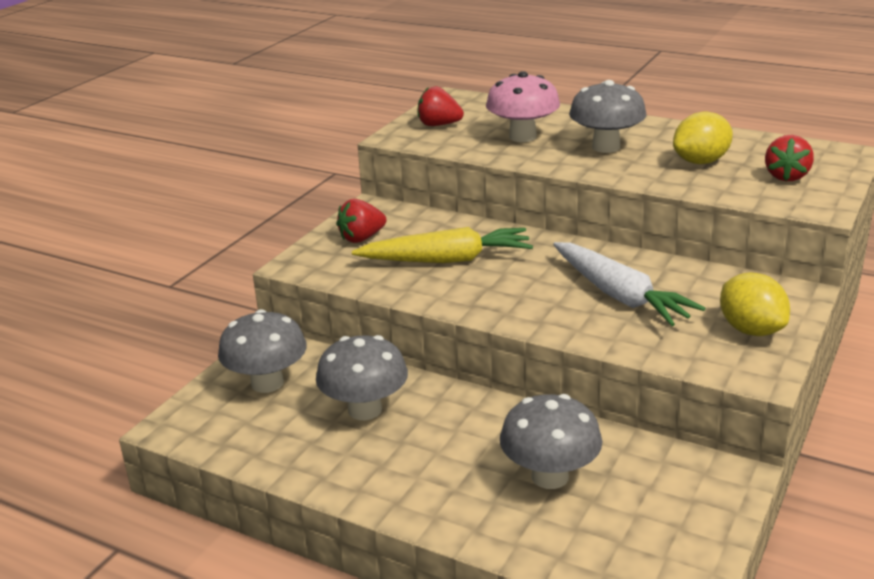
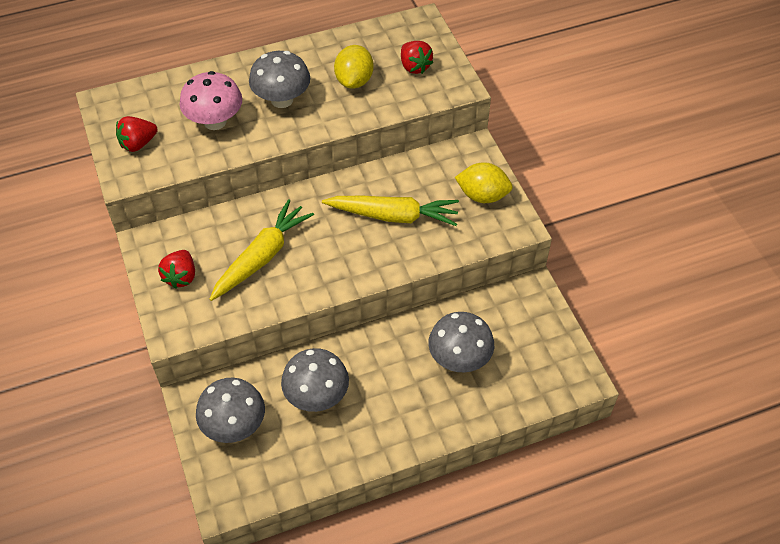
camera: 50 degrees left, 25 degrees up
white carrot [553,242,706,326] -> yellow carrot [322,196,459,226]

